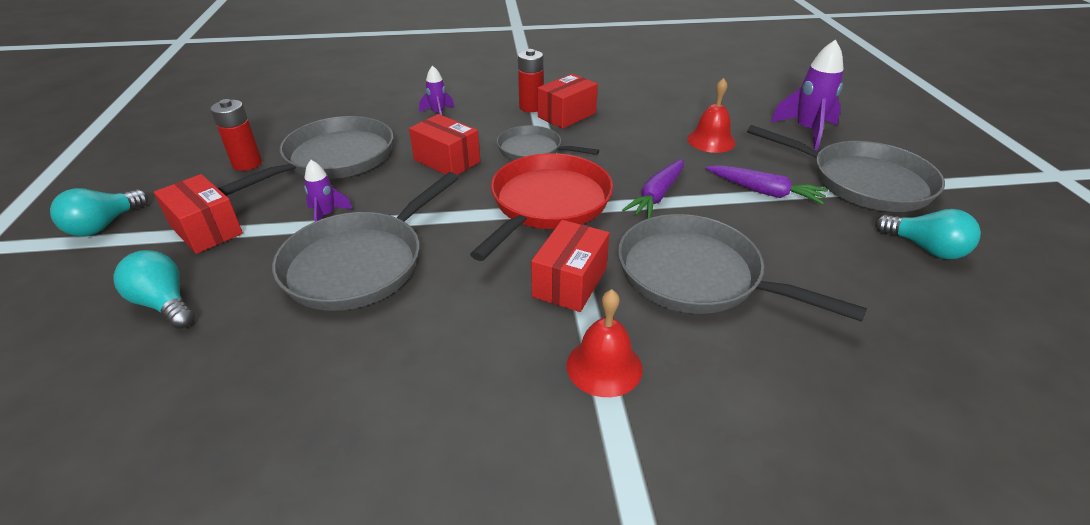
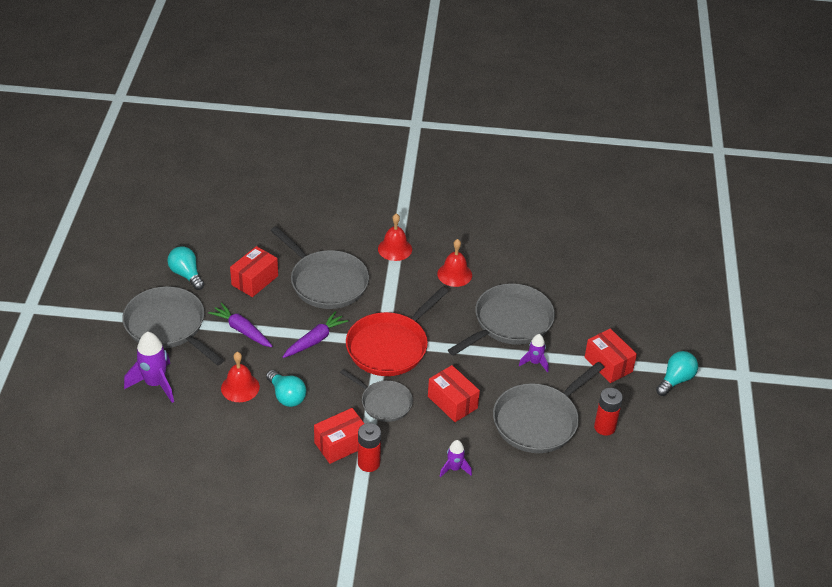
camera: 170 degrees left, 5 degrees up
turquoise light bulb [113,250,195,329] -> turquoise light bulb moved to [266,370,306,407]
red box [531,220,610,312] -> red box moved to [230,246,278,297]
none -> red bell [437,239,472,287]

